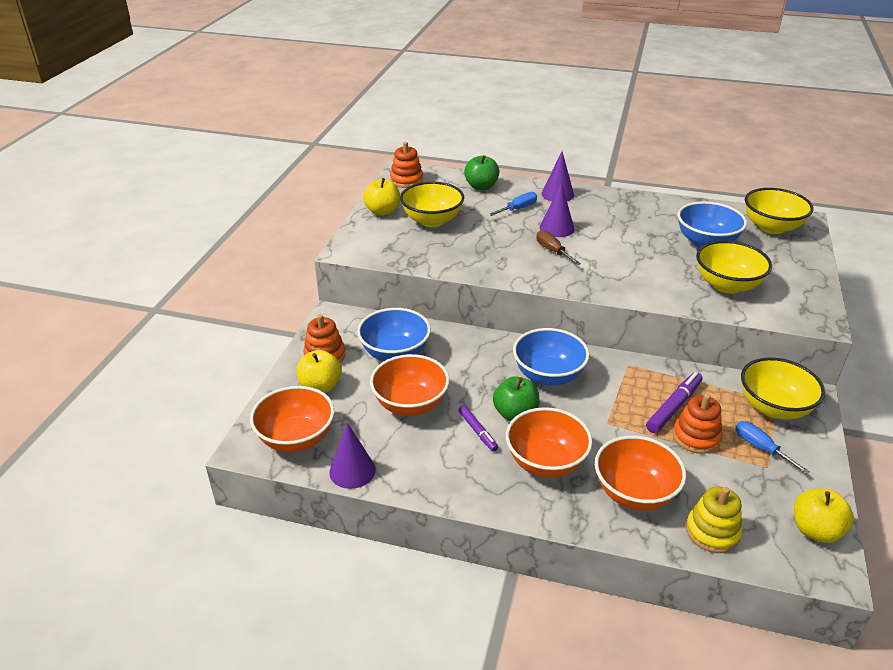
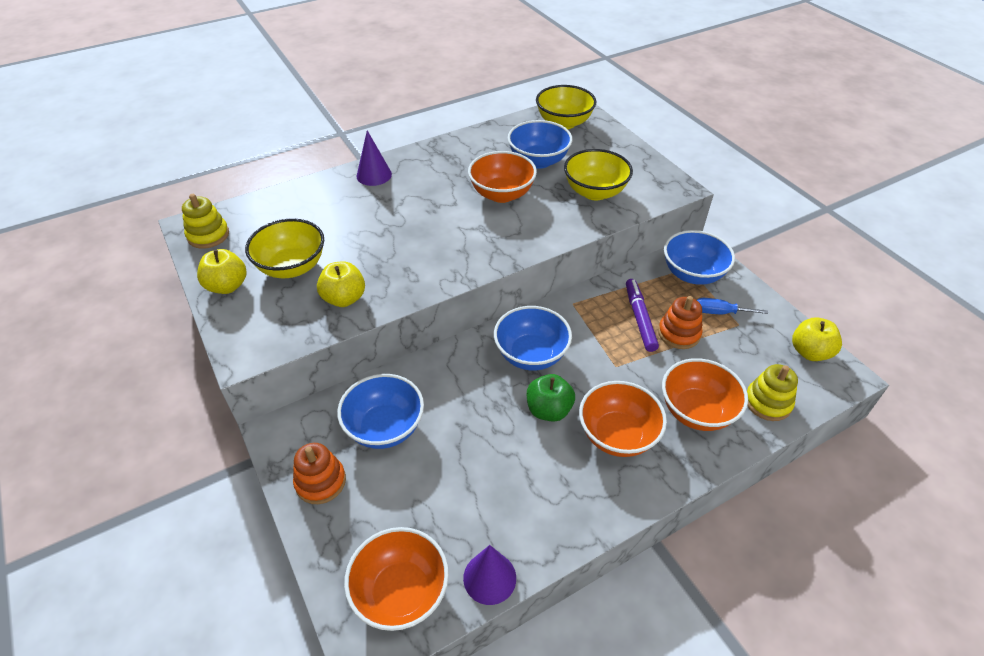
camera: 45 degrees left, 10 degrees up
yellow apple [297,350,342,393] -> yellow apple moved to [317,262,365,307]
orange bowl [370,354,449,416] -> orange bowl moved to [468,151,537,203]
orange stacking toy [390,142,423,188] -> yellow stacking toy [182,194,229,249]
purple marker [458,405,498,452] -> none
green apple [464,155,500,190] -> none
blue screwdriver [489,192,537,216] -> none
brown screwdriver [537,230,581,265] -> none
purple cone [540,182,575,237] -> none
yellow bowl [741,357,825,420] -> blue bowl [664,230,735,285]

